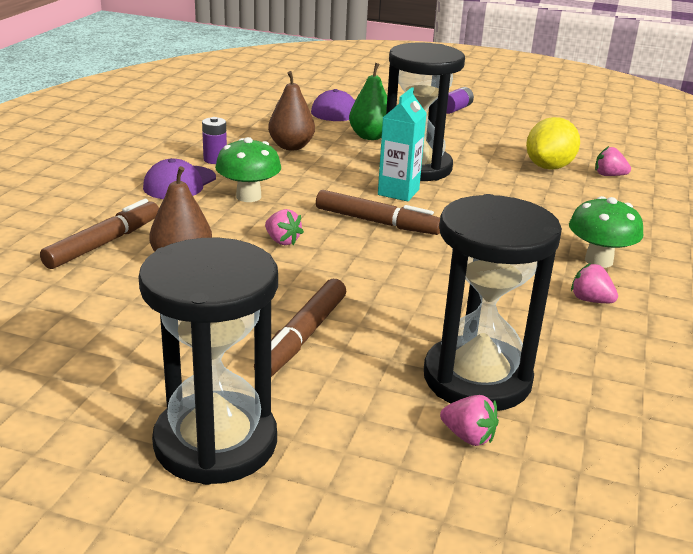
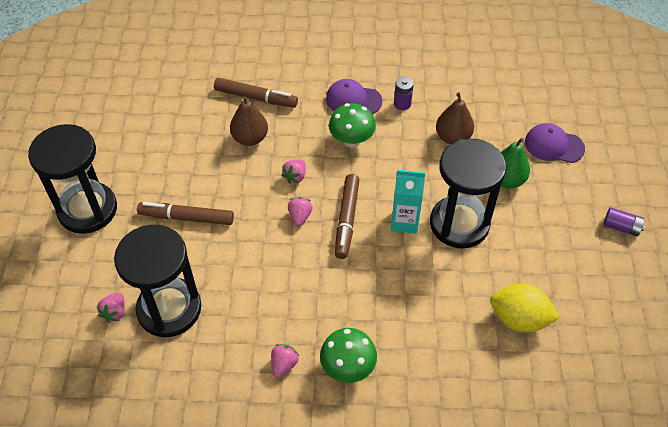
camera: 75 degrees right, 25 degrees up
pink strawberry [595,146,631,176] -> pink strawberry moved to [288,197,313,226]

